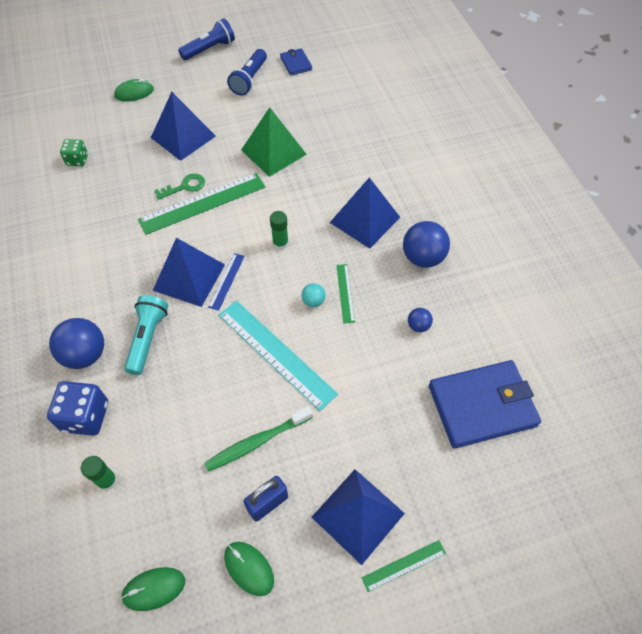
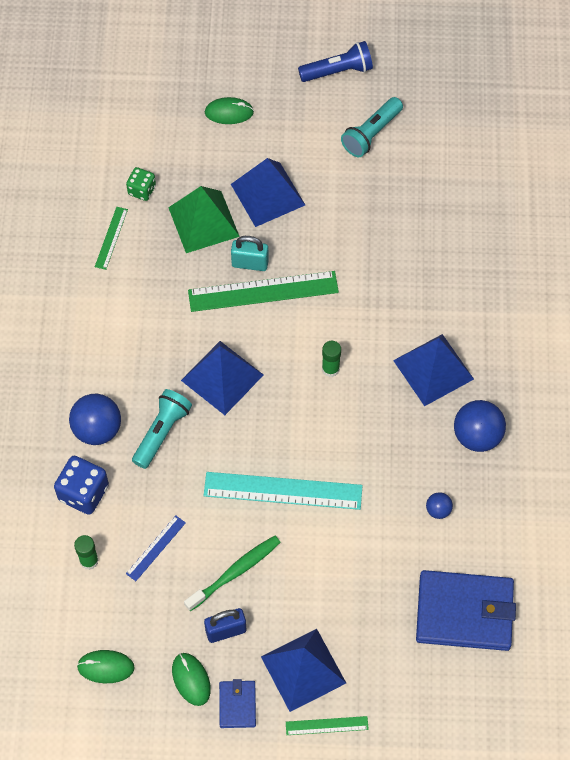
camera: 20 degrees right, 5 degrees up
green key [154,174,205,200] -> turquoise padlock [231,236,269,271]
green toothbrush [204,406,313,472] -> green toothbrush turned 150 degrees clockwise [184,535,281,611]
blue ruler [208,253,245,311] -> blue ruler moved to [126,516,186,581]
turquoise ruler [219,301,338,411] -> turquoise ruler turned 60 degrees counterclockwise [204,472,363,510]
blue flashlight [227,49,267,96] -> turquoise flashlight [341,97,403,157]
green pyramid [241,107,307,177] -> green pyramid moved to [168,186,240,253]
blue wallet [280,48,312,76] -> blue wallet moved to [219,679,256,728]
turquoise ball [302,283,326,307] -> none
green ruler [336,264,355,324] -> green ruler moved to [95,207,128,270]

